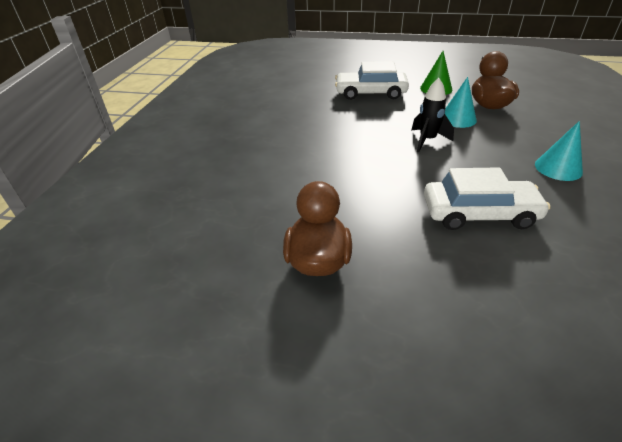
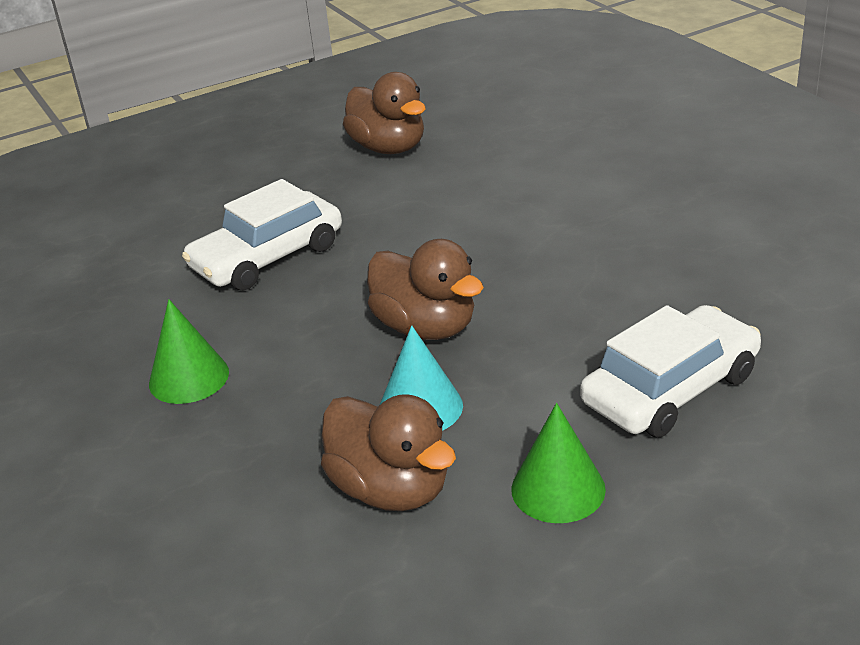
camera: 140 degrees right, 5 degrees down
black rocket [411,78,454,152] -> brown duck [367,239,484,340]
turquoise cone [535,121,583,181] -> green cone [149,299,229,404]

